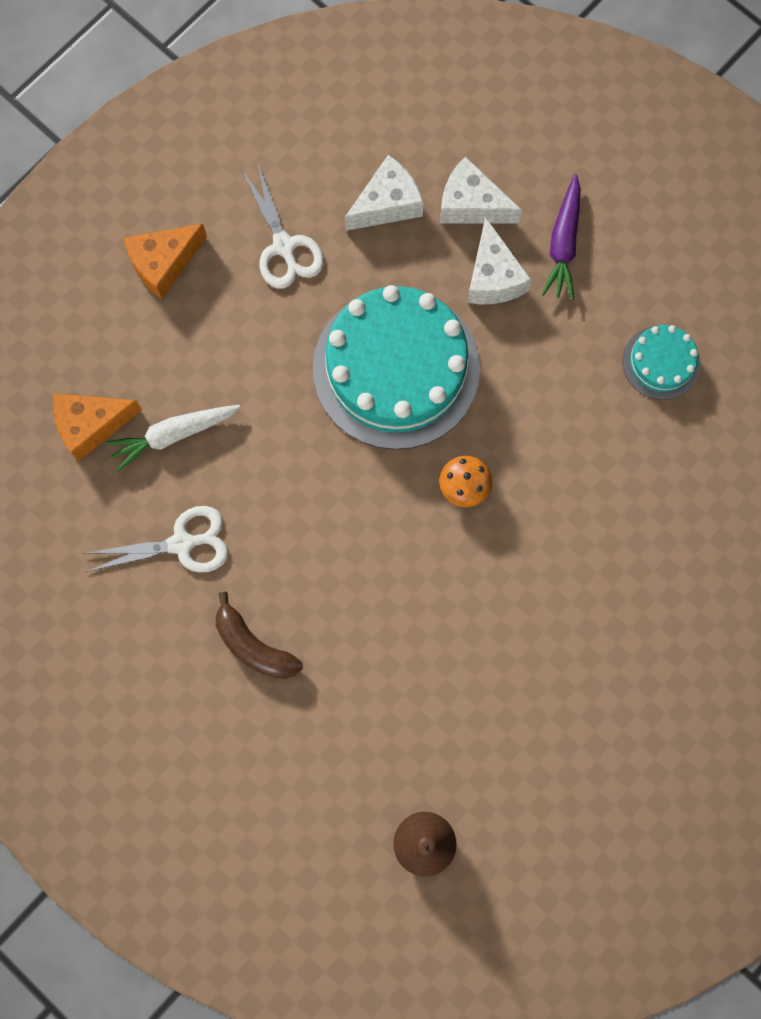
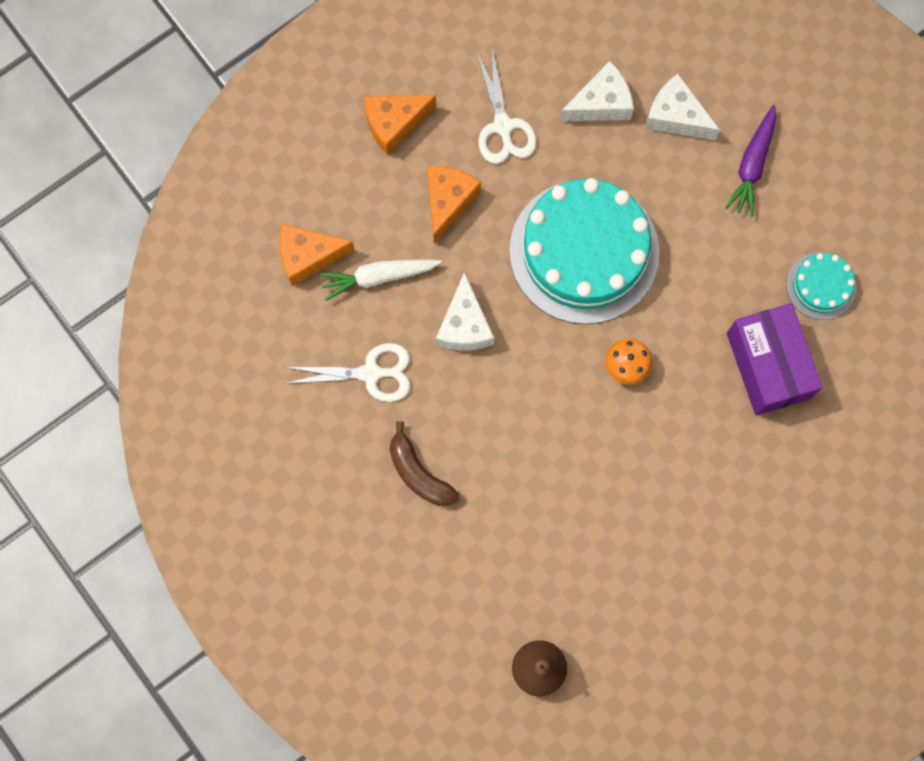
camera: 10 degrees right, 0 degrees up
white cheese [467,217,532,304] -> white cheese moved to [436,272,494,351]
none -> orange cheese [427,166,481,244]
none -> purple box [727,303,823,416]

